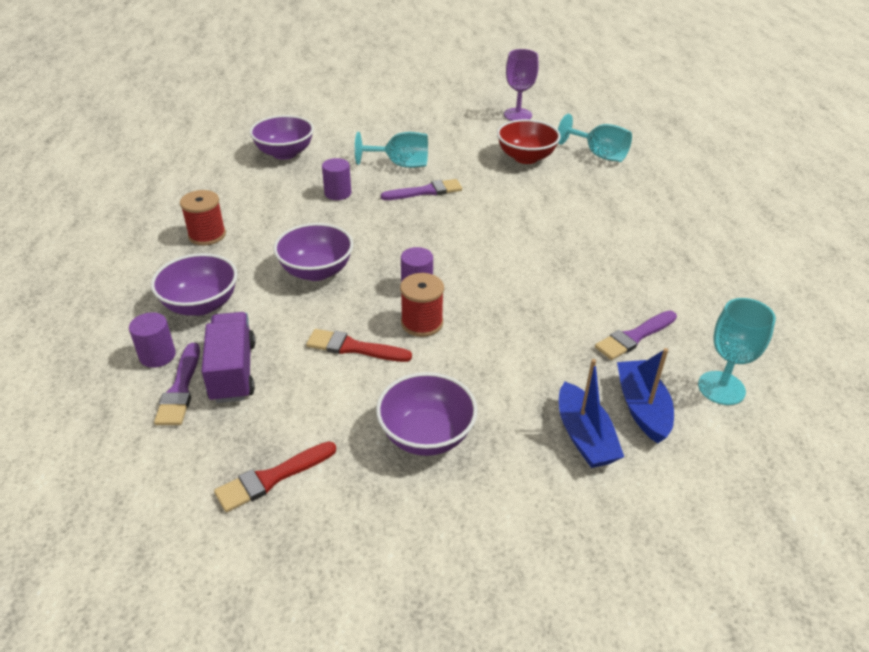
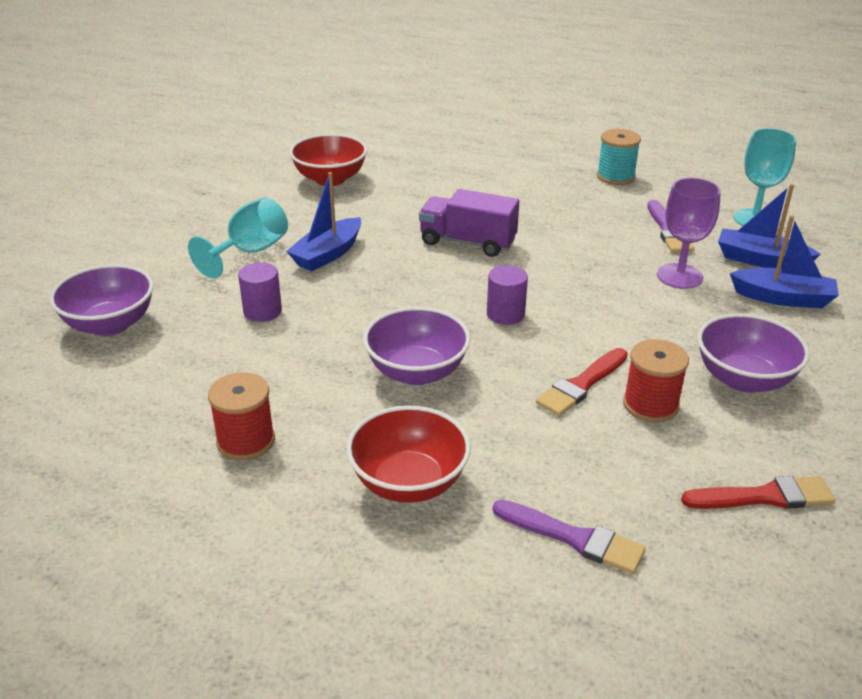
camera: 60 degrees left, 5 degrees down
purple cylinder [129,312,176,368] -> none
purple bowl [151,253,237,316] -> red bowl [346,406,471,503]
purple truck [201,312,256,403] -> purple truck moved to [419,189,519,257]
red brush [214,441,336,512] -> red brush turned 90 degrees counterclockwise [681,476,835,509]
purple brush [381,179,462,200] -> blue boat [286,172,361,271]
red spool [400,273,444,337] -> red spool moved to [623,339,689,423]
purple goblet [504,49,539,121] -> purple goblet moved to [657,178,721,289]
turquoise goblet [558,114,632,162] -> none
none -> turquoise spool [597,129,641,185]

